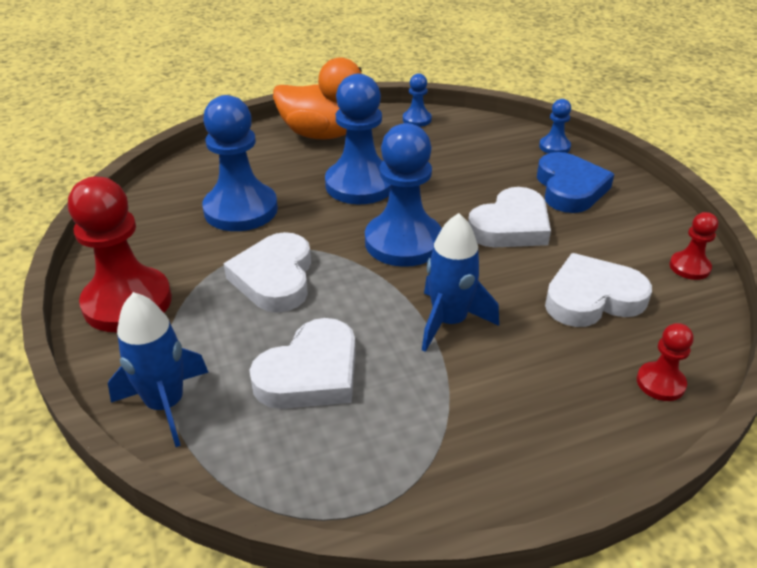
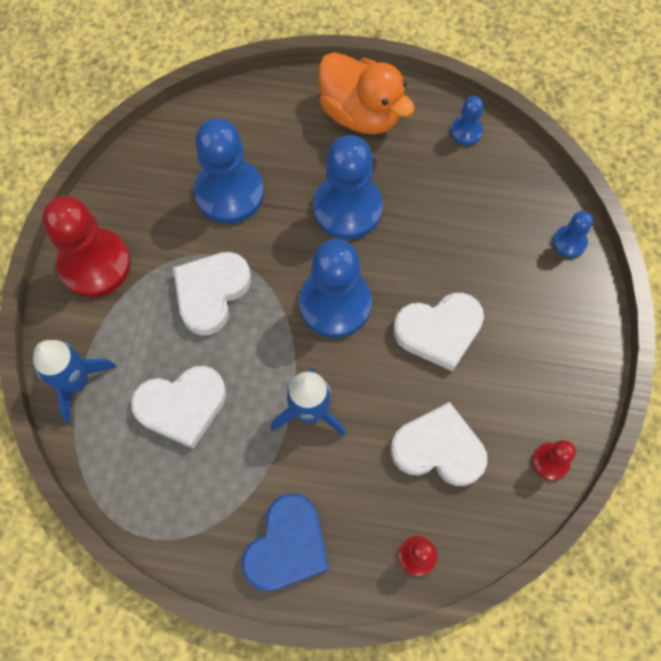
camera: 30 degrees right, 30 degrees up
blue heart [537,152,614,213] -> blue heart moved to [242,493,329,591]

